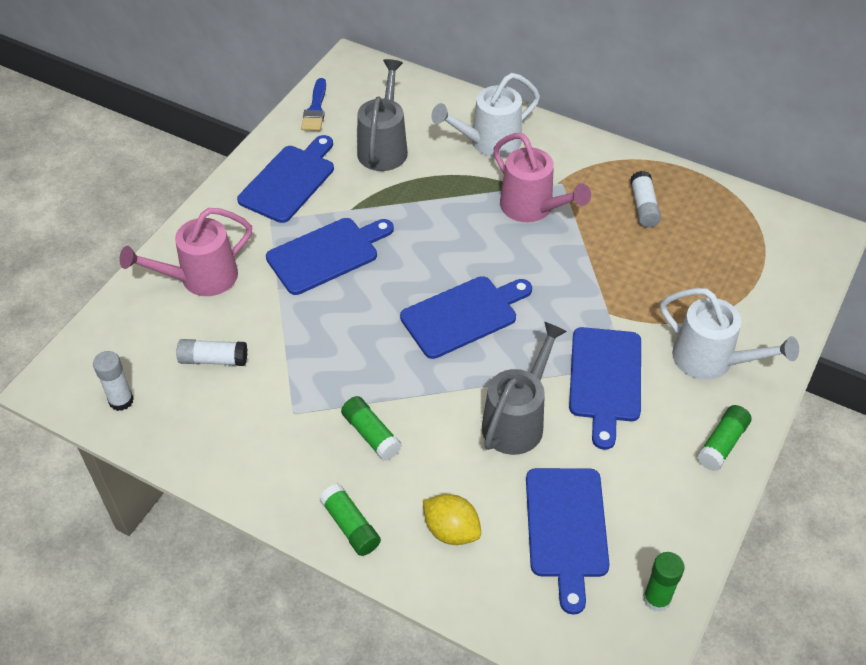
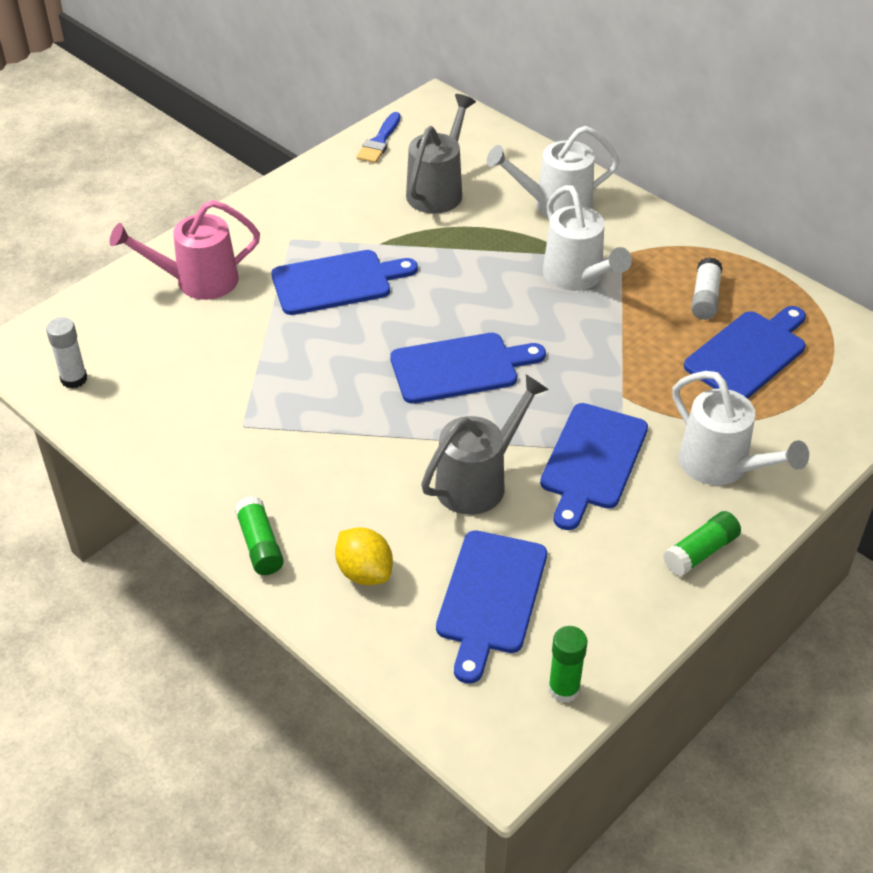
camera: 15 degrees right, 5 degrees down
white glue stick [176,339,247,366] -> none
blue cutting board [237,135,334,223] -> blue cutting board moved to [684,306,806,399]
green glue stick [341,396,402,461] -> none
pink watering can [493,133,591,222] -> white watering can [543,185,632,291]

